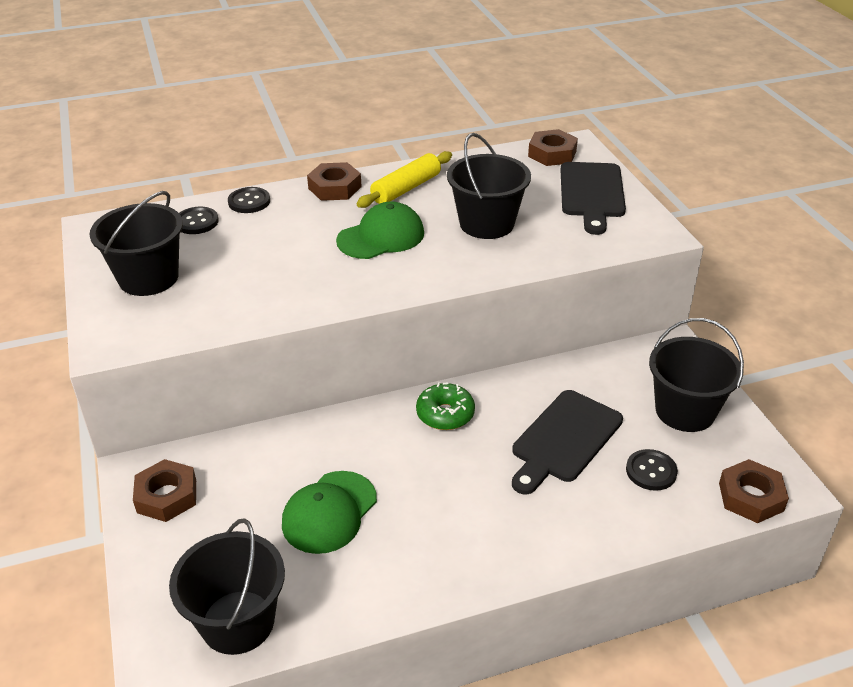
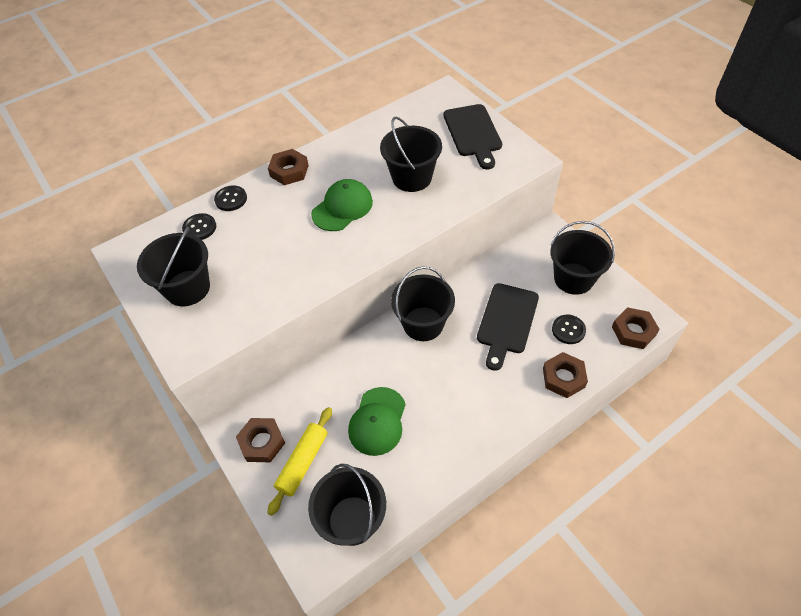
camera: 15 degrees left, 15 degrees up
yellow rolling pin [356,151,452,208] -> yellow rolling pin moved to [268,407,332,516]
green donut [416,382,475,430] -> black bucket [391,266,455,341]
brown nut [528,129,578,166] -> brown nut moved to [543,352,588,398]

